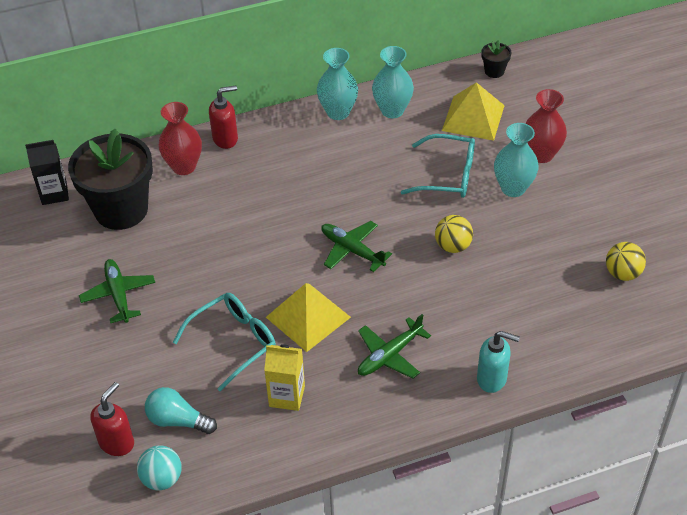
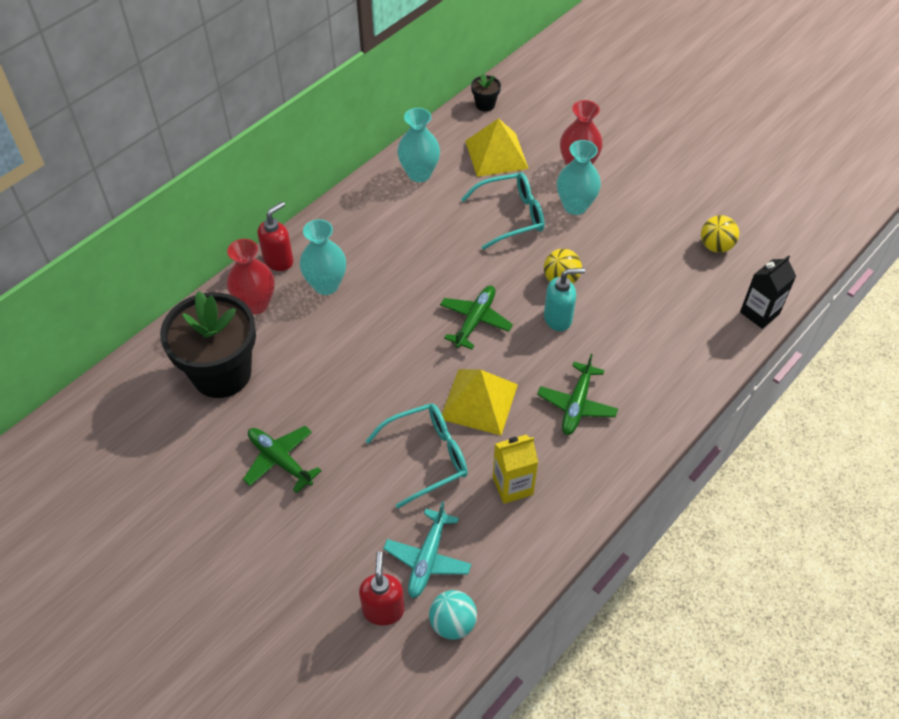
camera: 30 degrees left, 5 degrees up
black carton [25,140,69,205] -> black carton moved to [740,255,796,329]
turquoise light bulb [145,387,217,434] -> turquoise plane [383,501,472,598]
turquoise glasses [173,293,276,392] -> turquoise glasses turned 45 degrees clockwise [366,403,468,508]
turquoise vase [317,48,358,120] -> turquoise vase moved to [300,219,346,295]
green plane [321,221,392,272] -> green plane turned 105 degrees clockwise [440,286,513,349]
turquoise soap dispenser [477,331,520,393] -> turquoise soap dispenser moved to [544,268,585,331]

